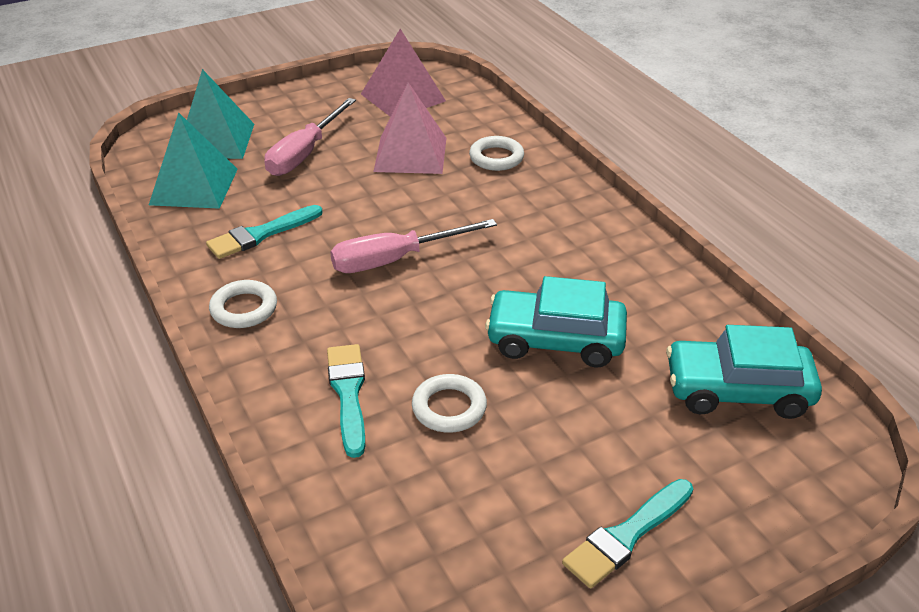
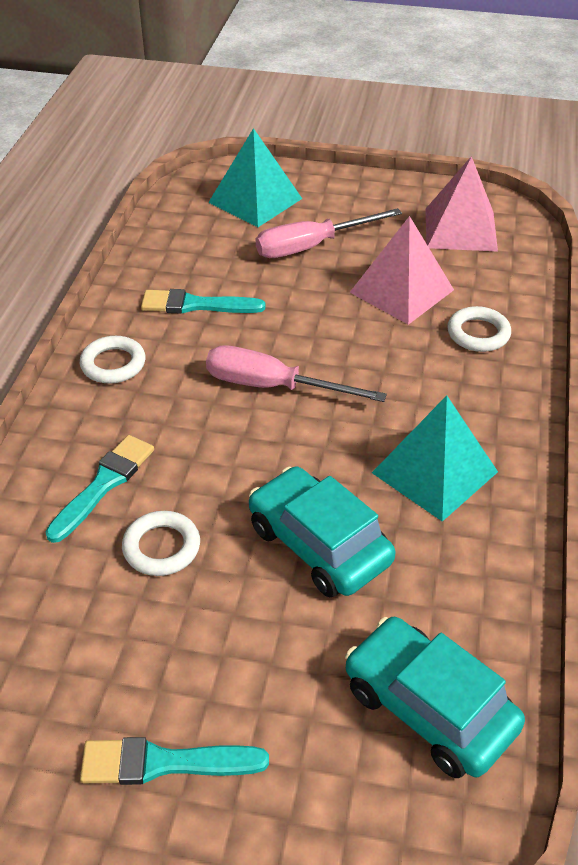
camera: 40 degrees right, 5 degrees up
turquoise pyramid [149,112,238,209] -> turquoise pyramid moved to [372,395,498,522]

